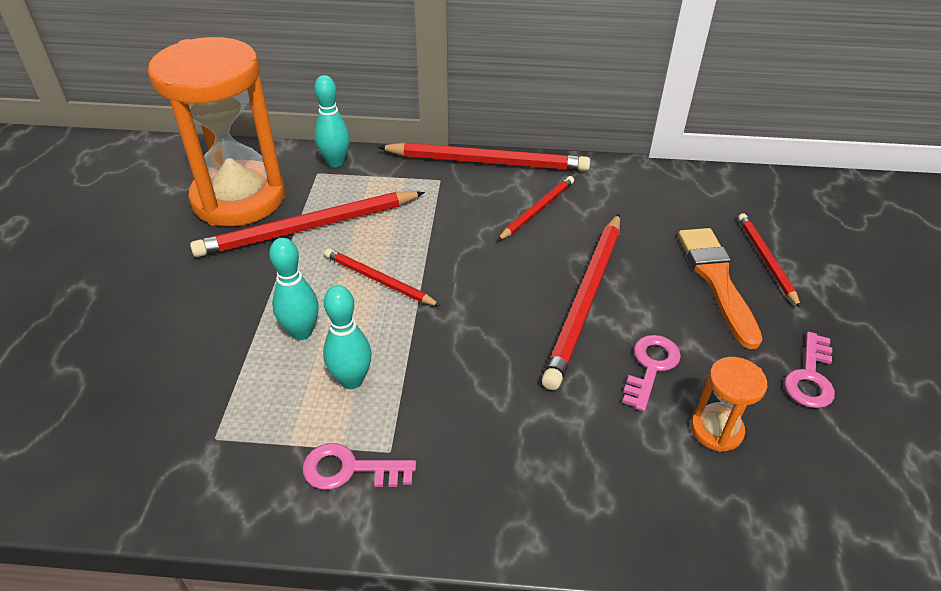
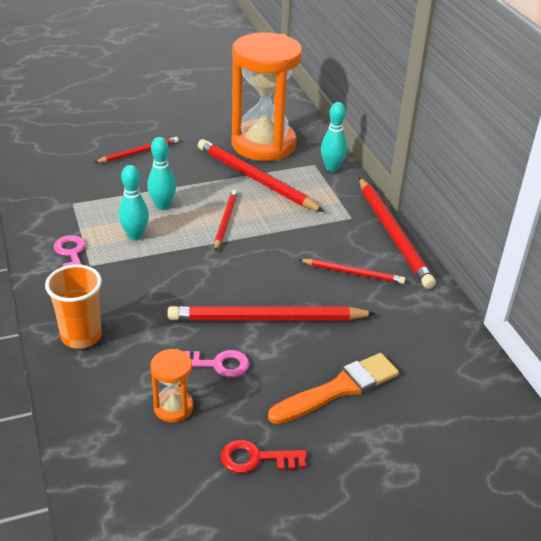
camera: 65 degrees right, 5 degrees down
red pencil [738,213,801,308] -> red pencil moved to [94,137,179,163]
pink key [784,332,835,408] -> red key [220,440,307,473]
none -> orange cup [45,264,102,349]

